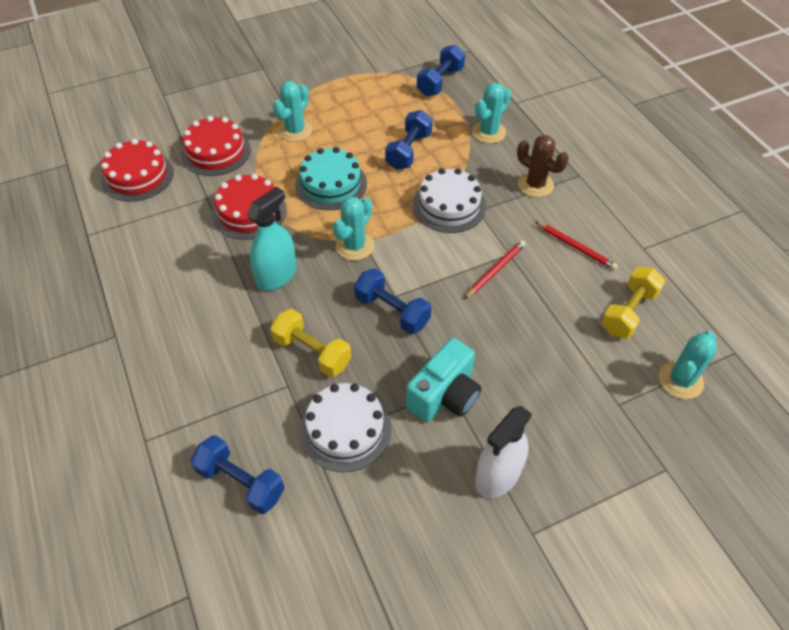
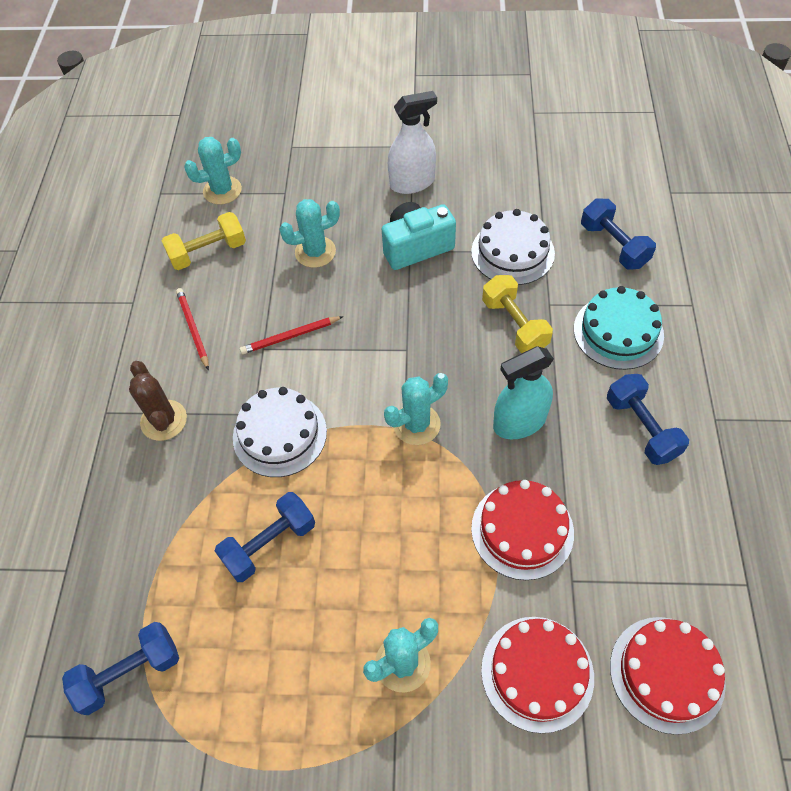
camera: 150 degrees left, 5 degrees up
turquoise cake [295,147,367,210] -> turquoise cake moved to [574,286,664,370]
blue dumbbell [354,268,432,334] -> blue dumbbell moved to [607,374,689,465]
turquoise cactus [472,83,511,143] -> turquoise cactus moved to [279,199,340,268]

